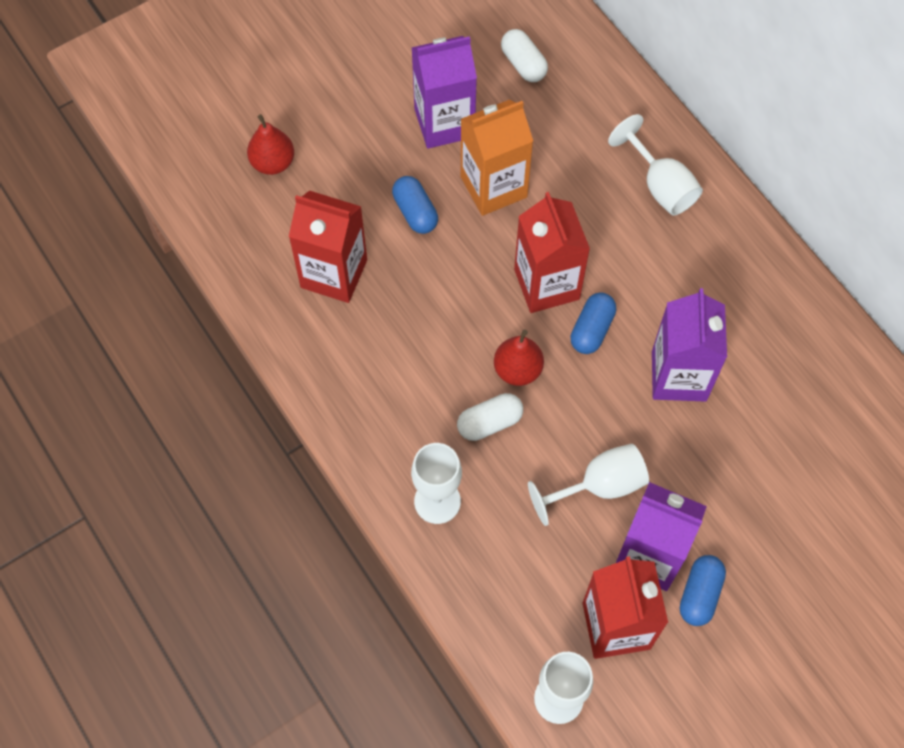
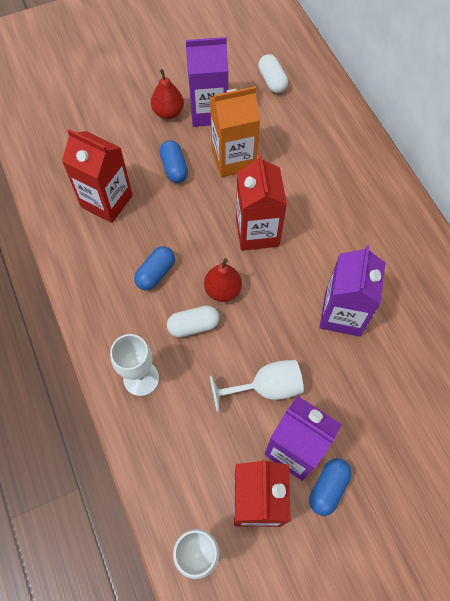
camera: 10 degrees right, 0 degrees up
red pear [247,114,294,175] -> red pear moved to [151,69,184,119]
blue capsule [570,292,616,354] -> blue capsule moved to [134,246,175,290]
white goblet [608,114,703,216] -> none

